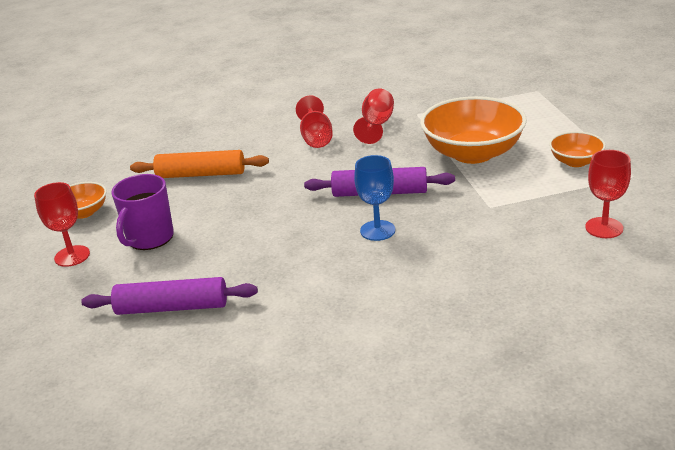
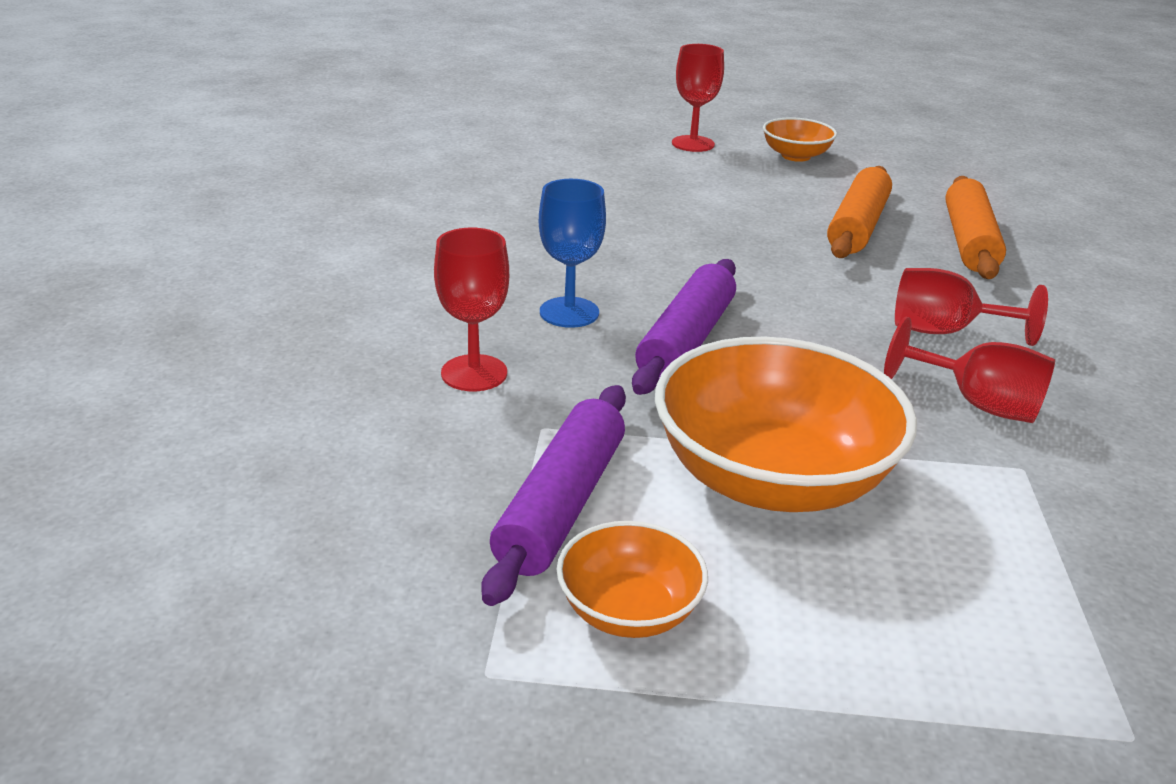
camera: 105 degrees right, 0 degrees up
purple rolling pin [81,277,258,315] -> purple rolling pin moved to [481,385,626,606]
purple mug [111,174,174,250] -> none
red goblet [585,150,631,238] -> red goblet moved to [434,228,509,391]
none -> orange rolling pin [945,176,1006,279]

